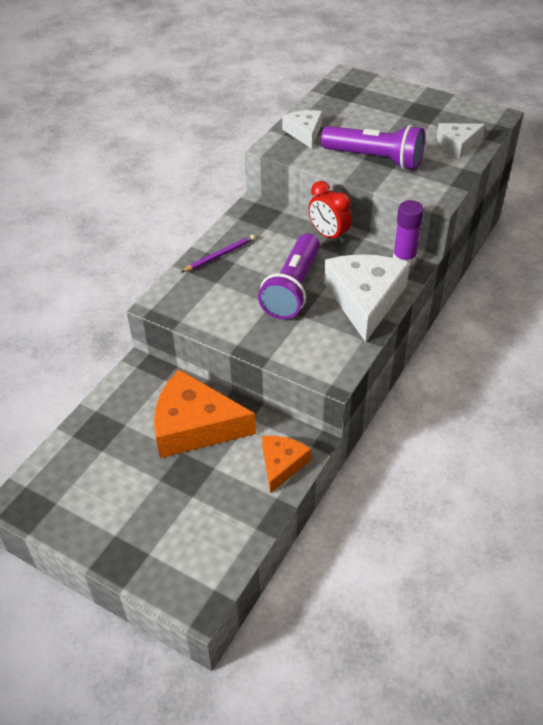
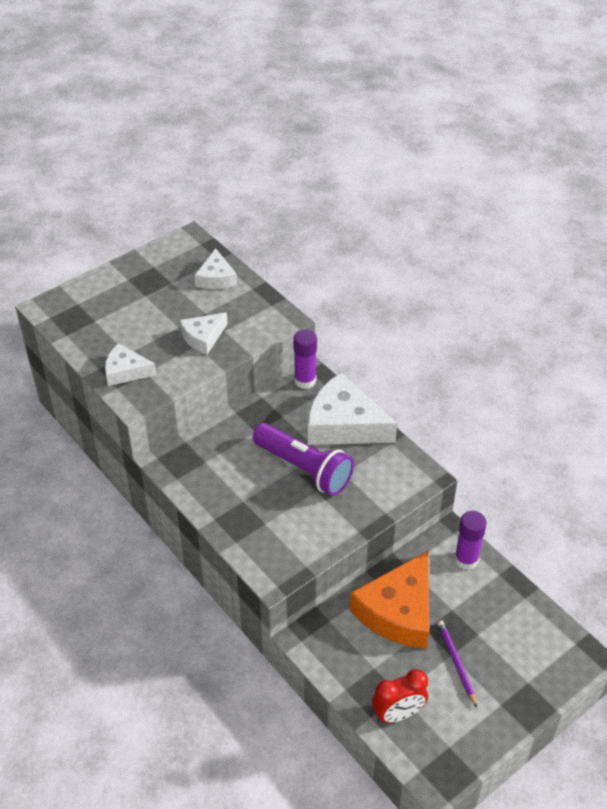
camera: 70 degrees left, 0 degrees up
purple pencil [181,235,255,272] -> purple pencil moved to [437,620,477,708]
orange cheese [262,436,311,494] -> purple glue stick [454,511,487,570]
red clock [309,181,352,243] -> red clock moved to [372,669,428,723]
purple flashlight [321,125,425,170] -> white cheese [180,312,228,355]

